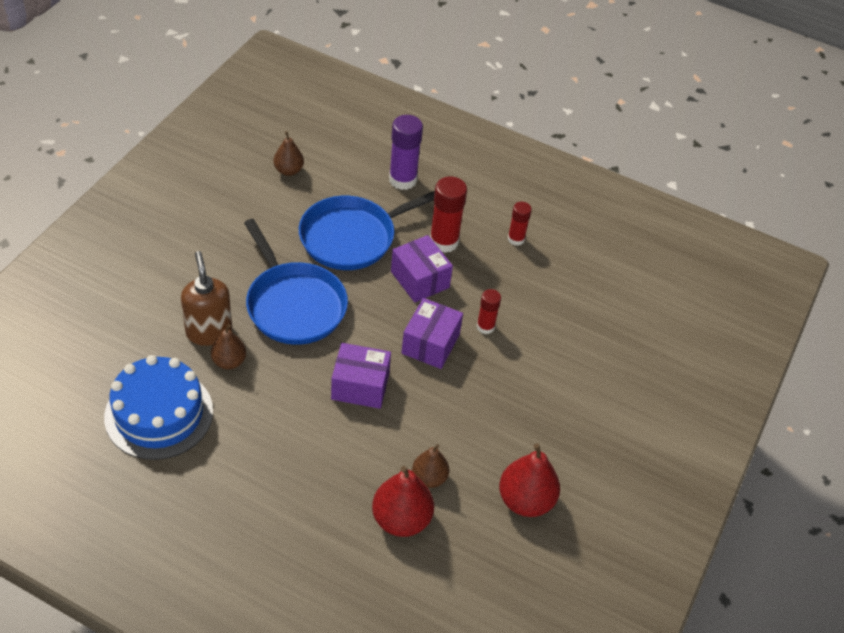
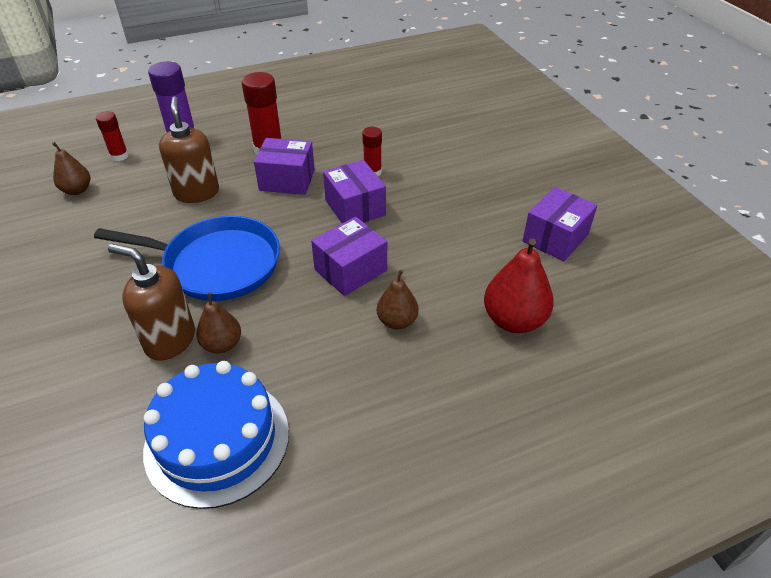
camera: 45 degrees left, 5 degrees down
blue pan [299,191,435,270] -> brown soap dispenser [159,96,219,203]
brown pear [412,444,449,488] -> brown pear moved to [377,270,419,329]
red pear [499,443,560,517] -> purple box [523,187,597,261]
red glue stick [508,202,532,246] -> red glue stick moved to [96,111,129,161]

